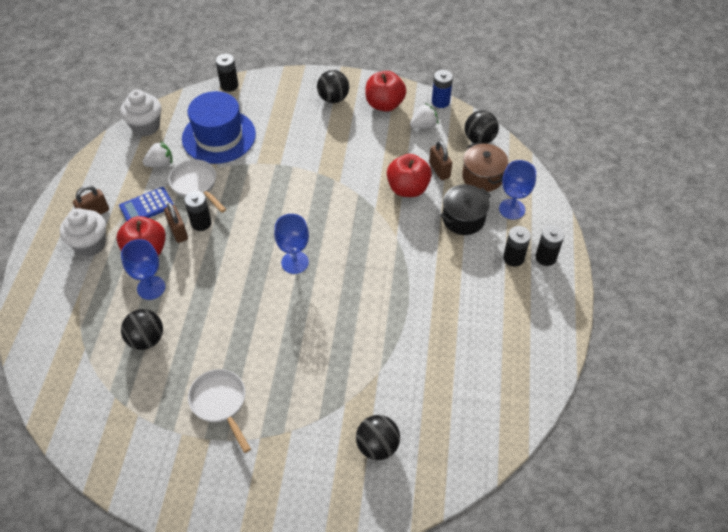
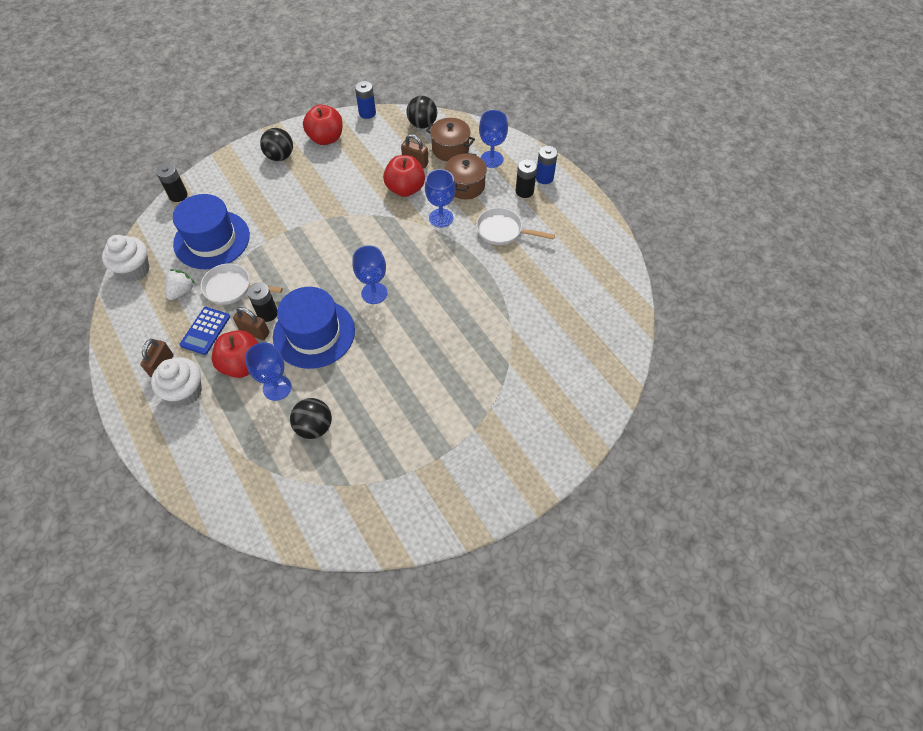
camera: 40 degrees left, 5 degrees up
white pan [188,369,251,453] -> white pan moved to [476,208,555,245]
black ball [356,415,400,460] -> none
white strawberry [410,103,439,129] -> none
black pot [440,184,491,235] -> brown pot [445,153,487,199]
black battery [535,225,564,266] -> blue battery [536,146,558,184]
none -> blue hat [273,287,355,369]
none -> blue goblet [425,169,456,228]

